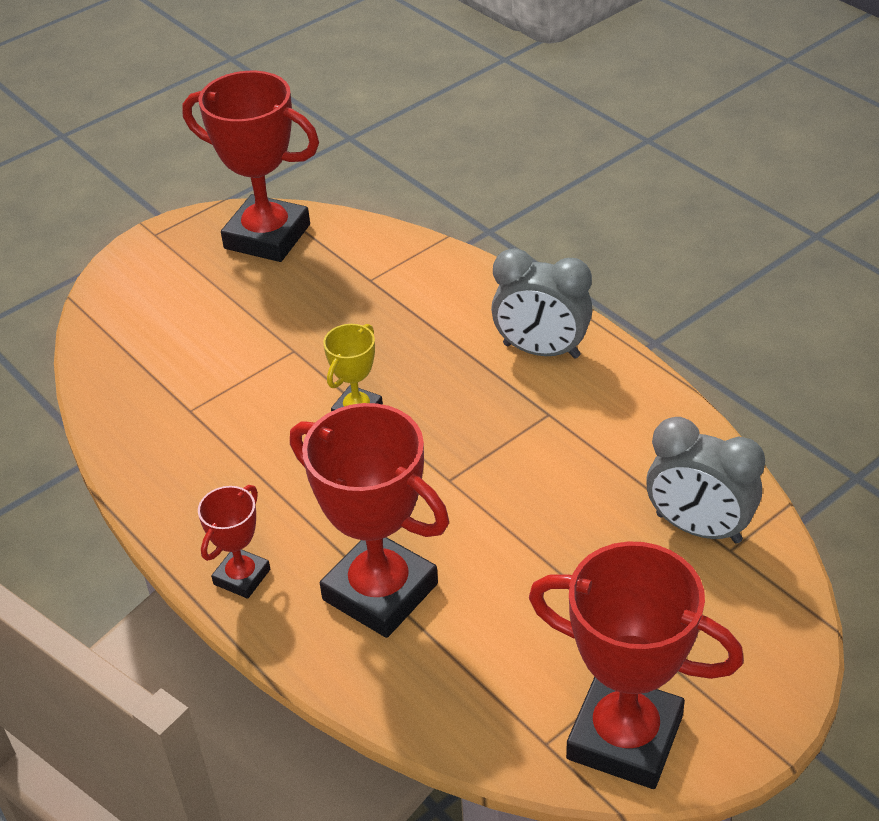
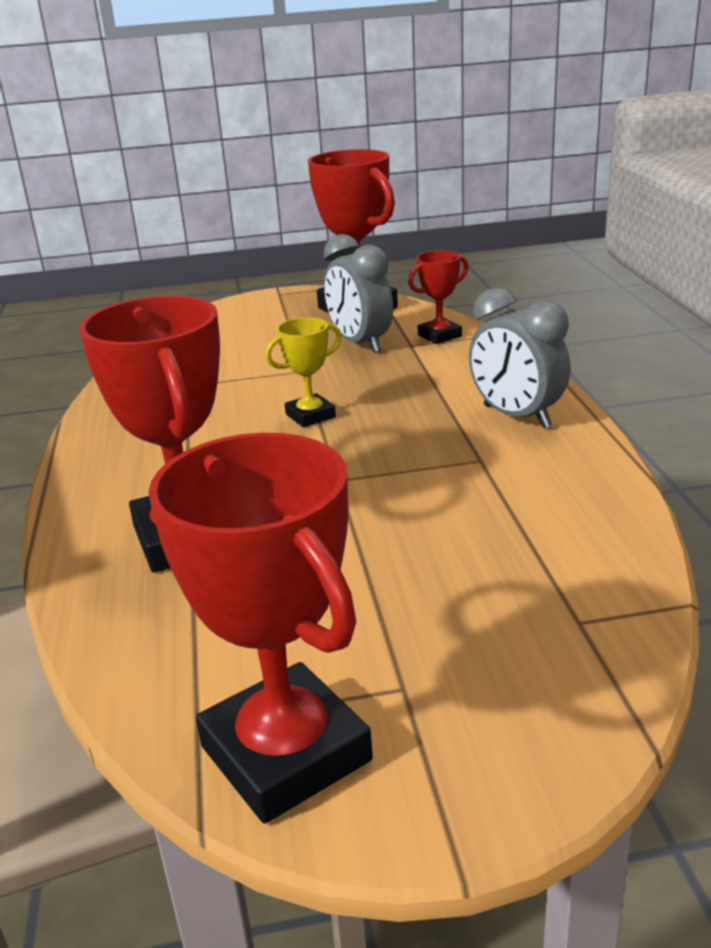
camera: 30 degrees right, 15 degrees down
red trophy [198,485,270,599] -> red trophy moved to [408,250,468,344]
grey clock [646,417,765,544] -> grey clock moved to [324,234,393,353]

